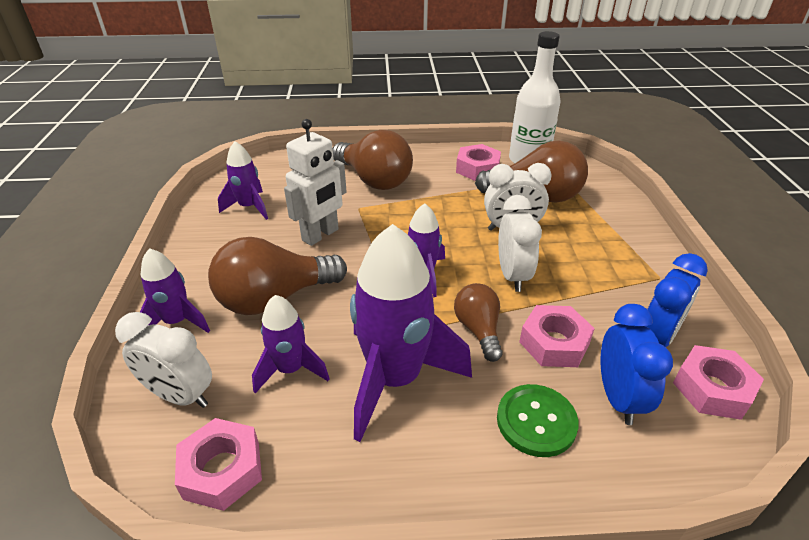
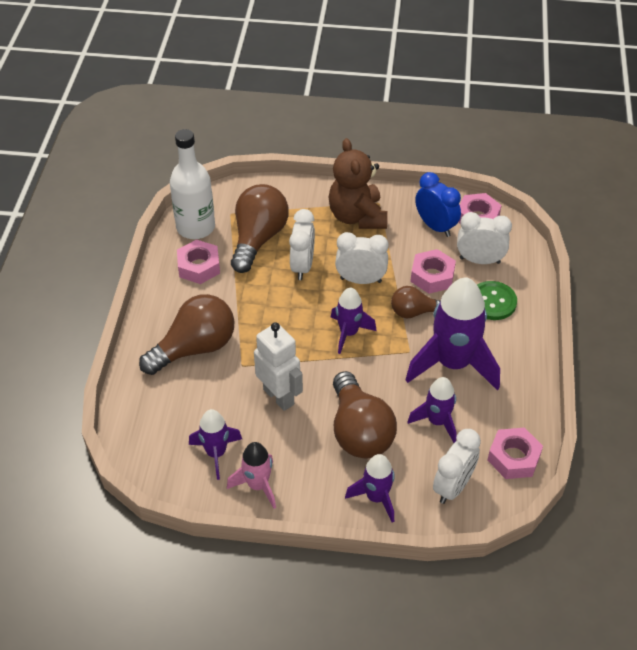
camera: 80 degrees left, 10 degrees up
blue clock [601,304,673,425] -> white clock [457,212,512,264]
none -> pink rocket [227,442,276,509]
none -> brown teddy bear [328,138,388,229]

